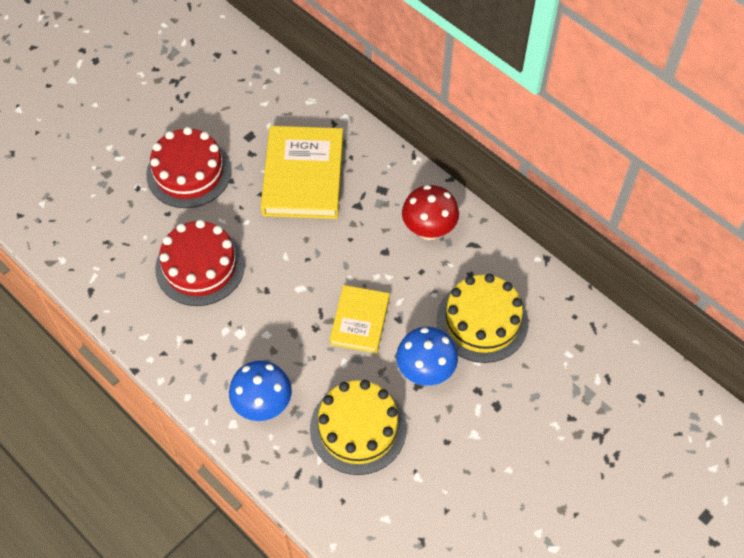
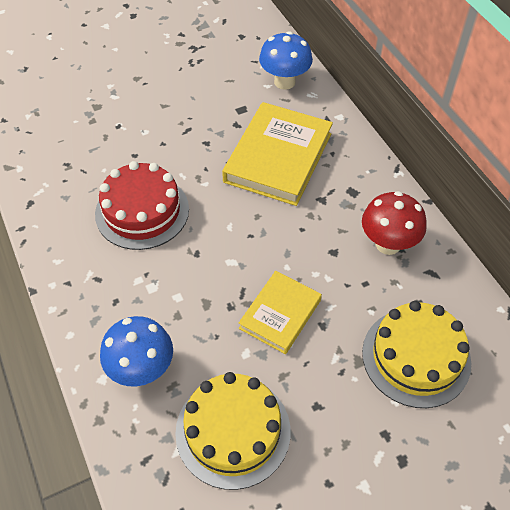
camera: 20 degrees right, 5 degrees down
red cake [146,127,232,208] -> none
blue mushroom [396,327,458,386] -> blue mushroom moved to [259,31,313,90]

